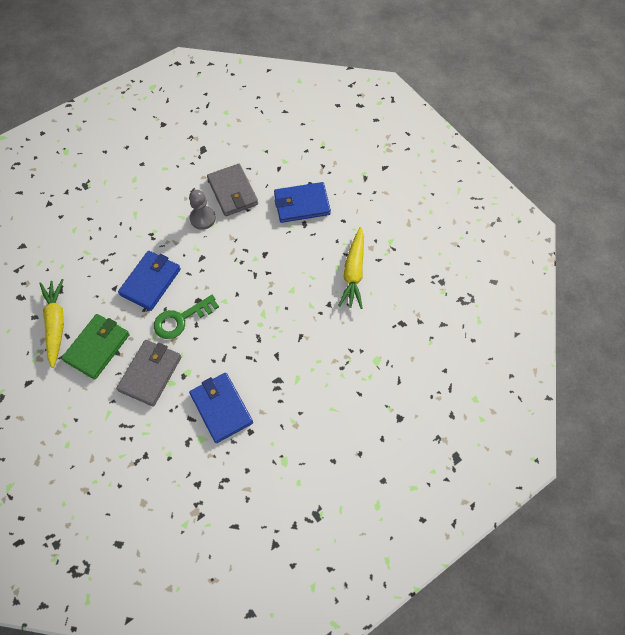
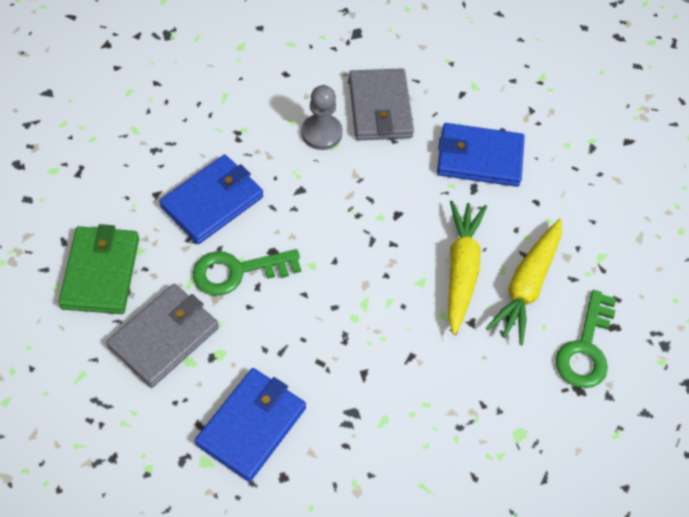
camera: 15 degrees right, 5 degrees down
yellow carrot [39,279,64,368] -> yellow carrot moved to [448,201,487,335]
green wallet [61,314,130,379] -> green wallet turned 45 degrees counterclockwise [58,224,139,314]
blue wallet [189,373,253,443] -> blue wallet turned 45 degrees clockwise [195,368,306,482]
none -> green key [555,290,616,388]

